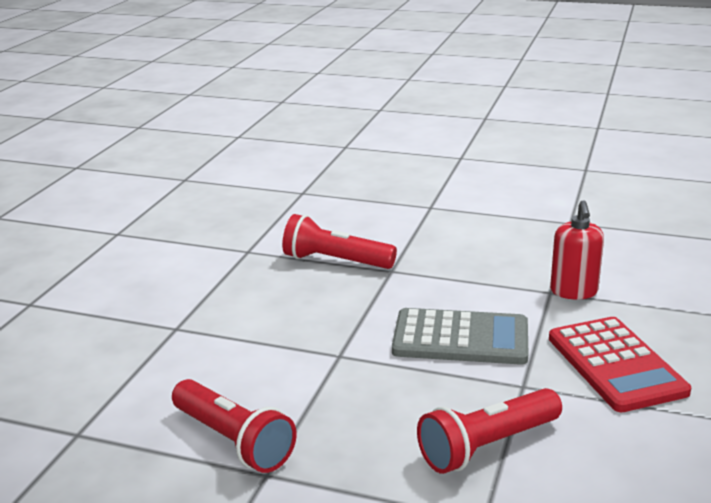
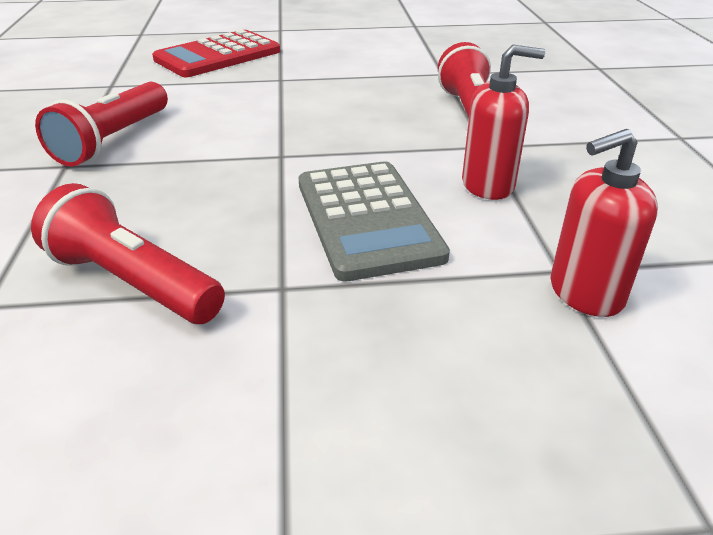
camera: 65 degrees right, 10 degrees up
red calculator [549,317,691,412] -> red calculator moved to [152,29,280,77]
none -> red soap dispenser [462,45,545,200]

